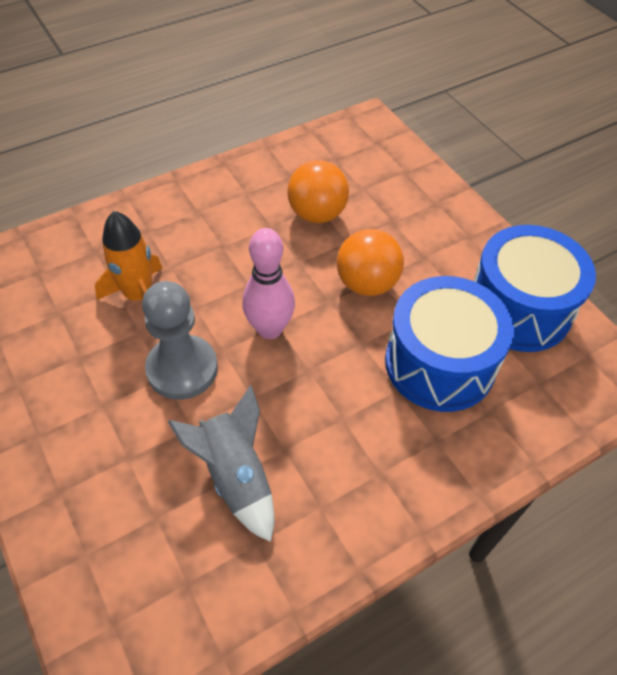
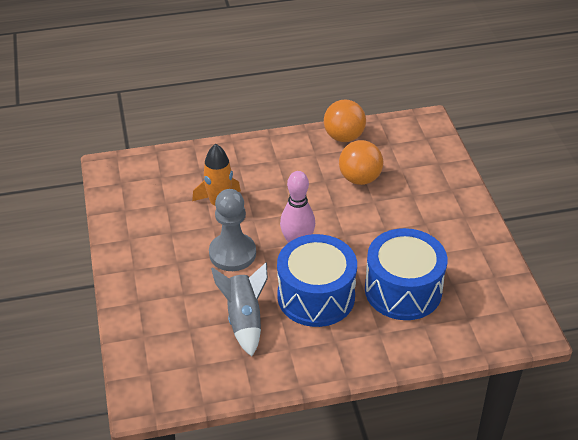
camera: 20 degrees right, 10 degrees down
orange ball [337,229,404,296] -> orange ball moved to [324,99,366,142]
blue drum [474,225,596,352] -> blue drum moved to [277,234,357,327]

